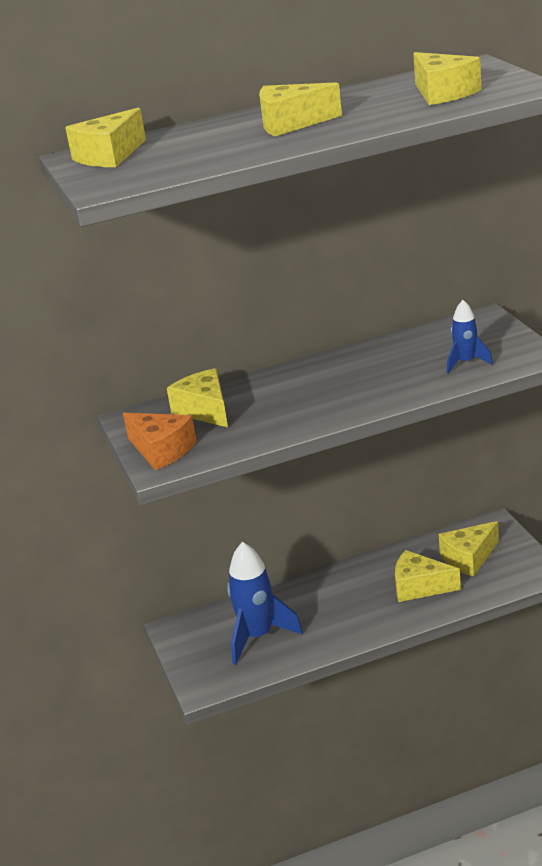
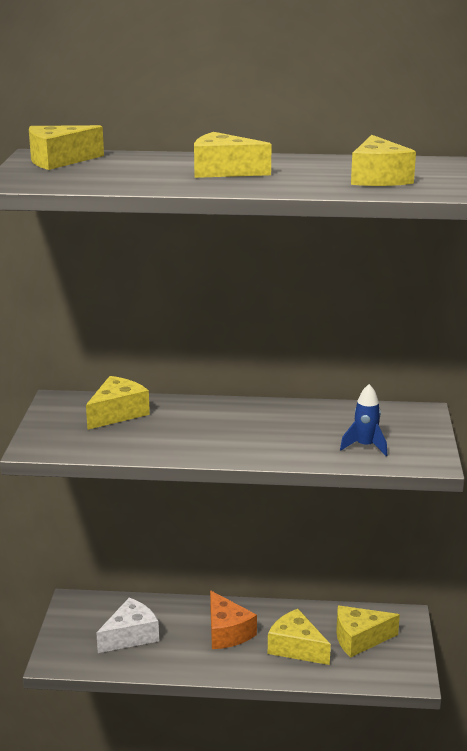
camera: 20 degrees right, 5 degrees down
orange cheese [123,413,197,470] -> orange cheese moved to [210,590,257,649]
yellow cheese [167,368,228,428] -> yellow cheese turned 45 degrees clockwise [86,376,150,430]
blue rocket [227,542,303,665] -> white cheese [96,598,159,653]

